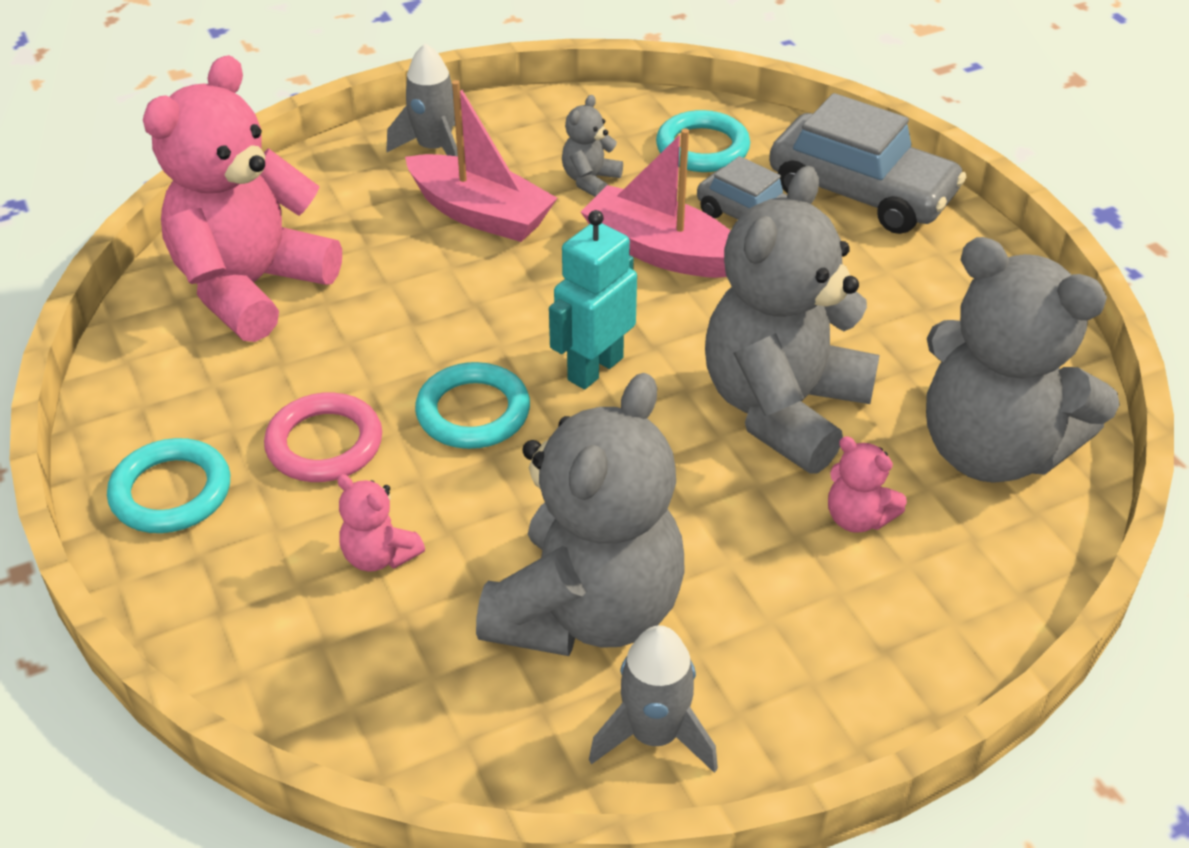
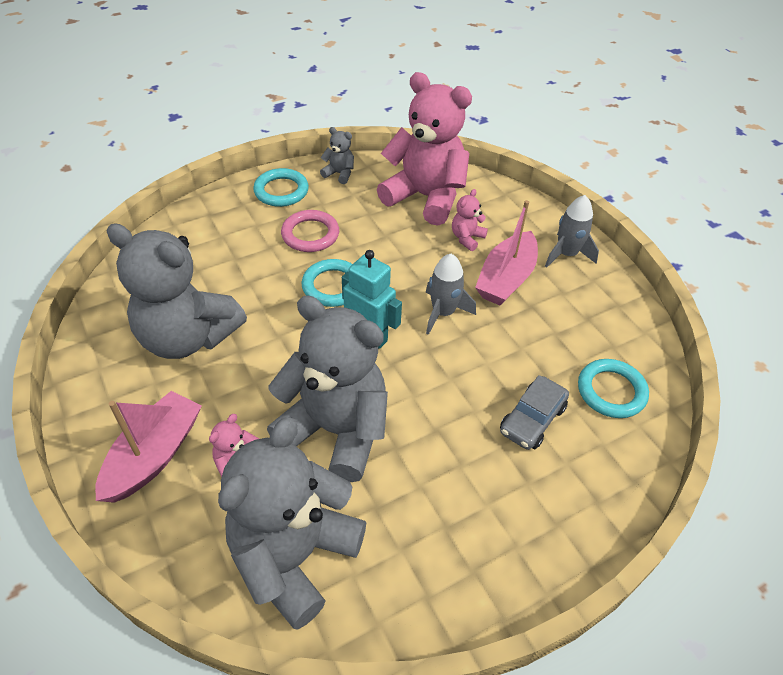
camera: 85 degrees right, 5 degrees up
pink teddy bear [337,474,425,571] -> pink teddy bear moved to [452,189,488,251]
grey teddy bear [562,95,623,197] -> grey teddy bear moved to [320,127,354,184]
pink boat [581,129,731,278] -> pink boat moved to [95,391,202,503]
grey rocket [589,625,718,773] -> grey rocket moved to [426,254,476,335]
grey car [769,93,966,234] -> none

